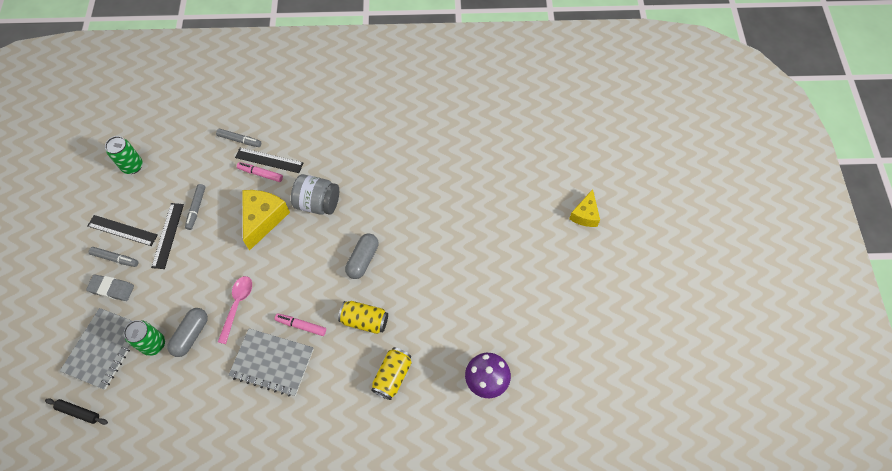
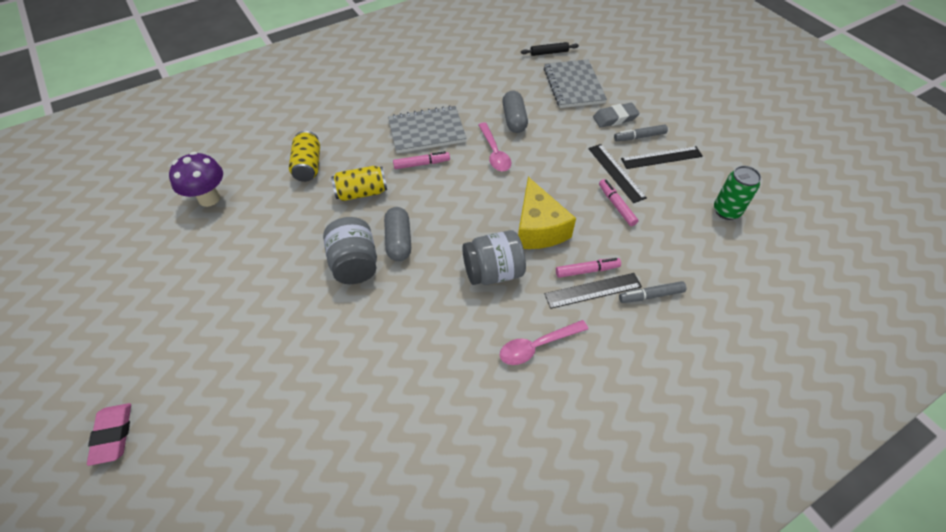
camera: 150 degrees right, 10 degrees down
green can [124,320,165,356] -> none
grey marker [185,184,205,230] -> pink marker [599,179,638,226]
yellow cheese [569,189,600,227] -> pink eraser [87,403,131,466]
none -> grey jar [323,217,377,284]
none -> pink spoon [500,320,588,365]

